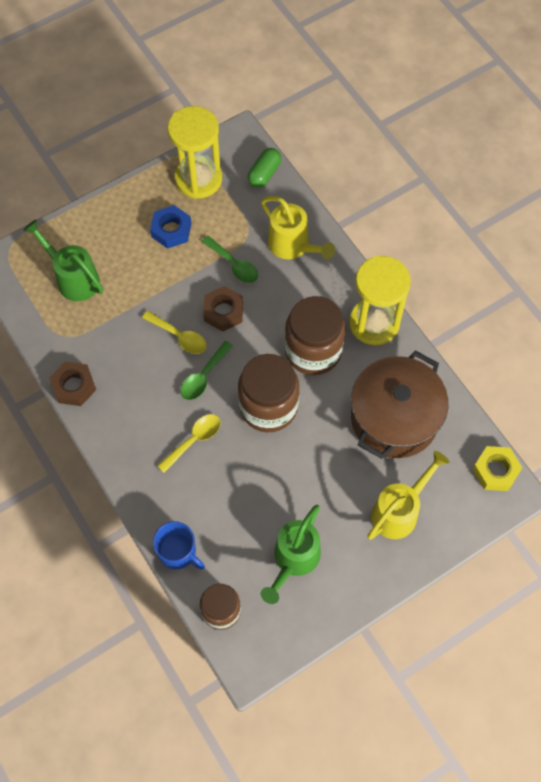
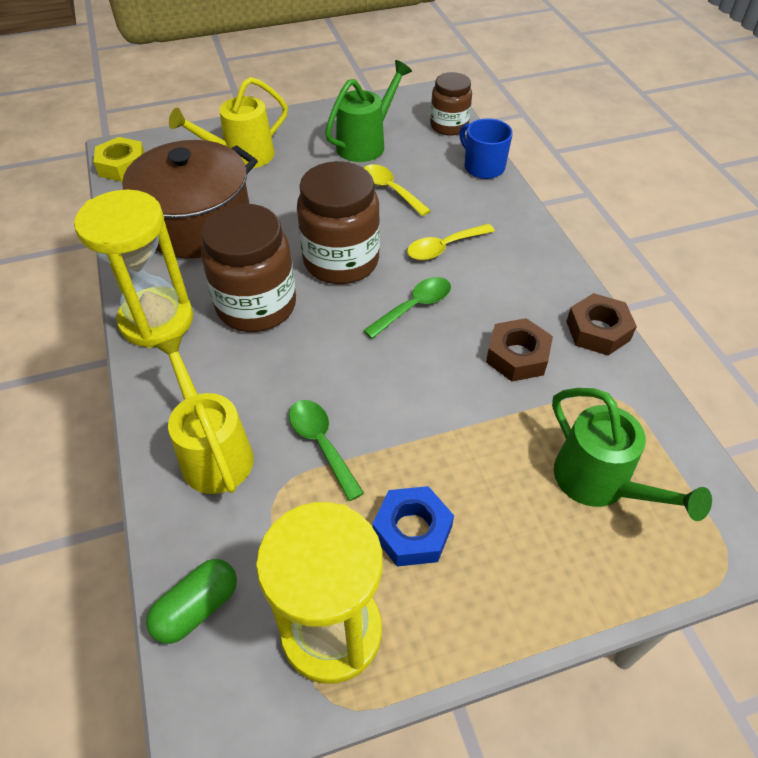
camera: 165 degrees left, 15 degrees down
yellow spoon [142,311,206,354] -> yellow spoon moved to [364,164,431,216]
brown nut [203,286,243,332] -> brown nut moved to [486,318,553,382]

